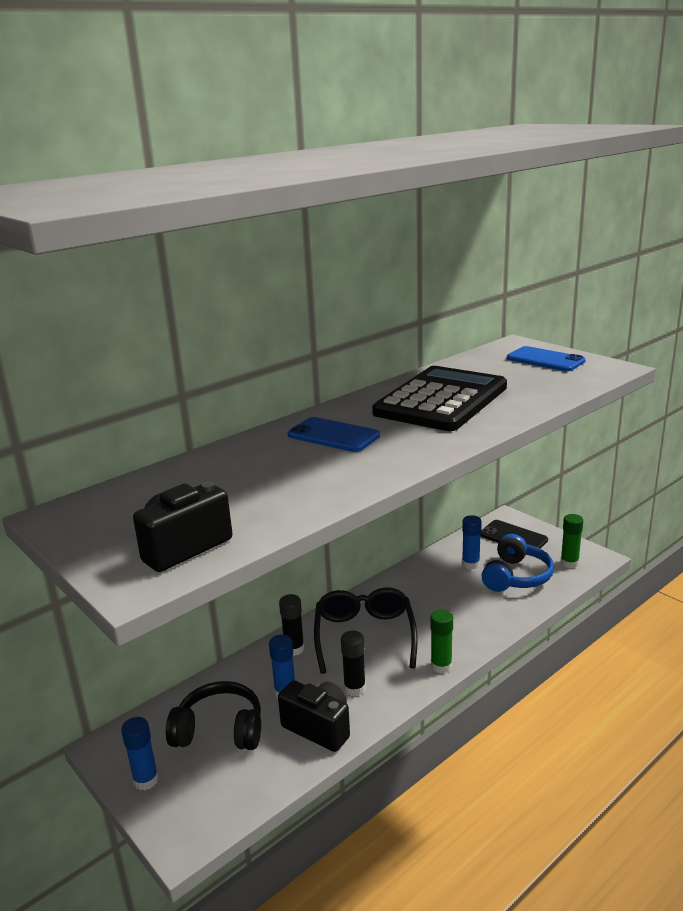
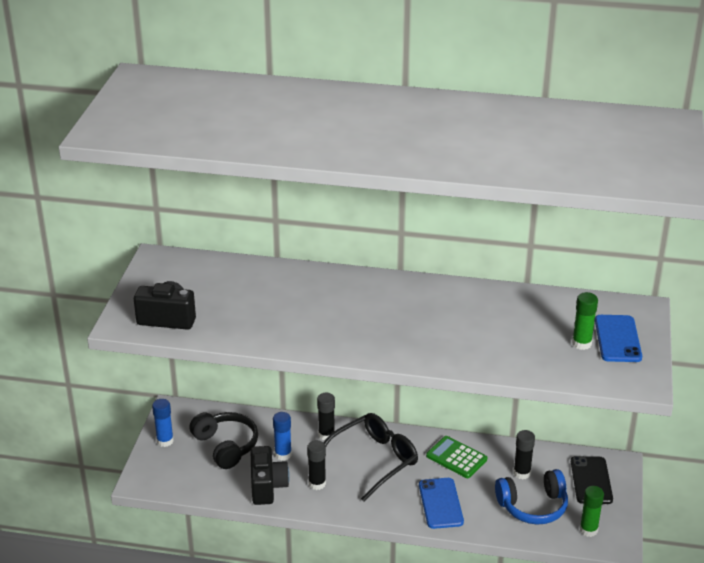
camera: 50 degrees right, 10 degrees up
blue phone [288,417,380,452] -> blue phone moved to [419,478,464,529]
black calculator [372,366,507,431] -> none
green glue stick [430,609,453,673] -> green glue stick moved to [572,292,598,350]
blue glue stick [462,515,482,569] -> black glue stick [513,430,535,480]
none -> green calculator [426,436,487,478]

